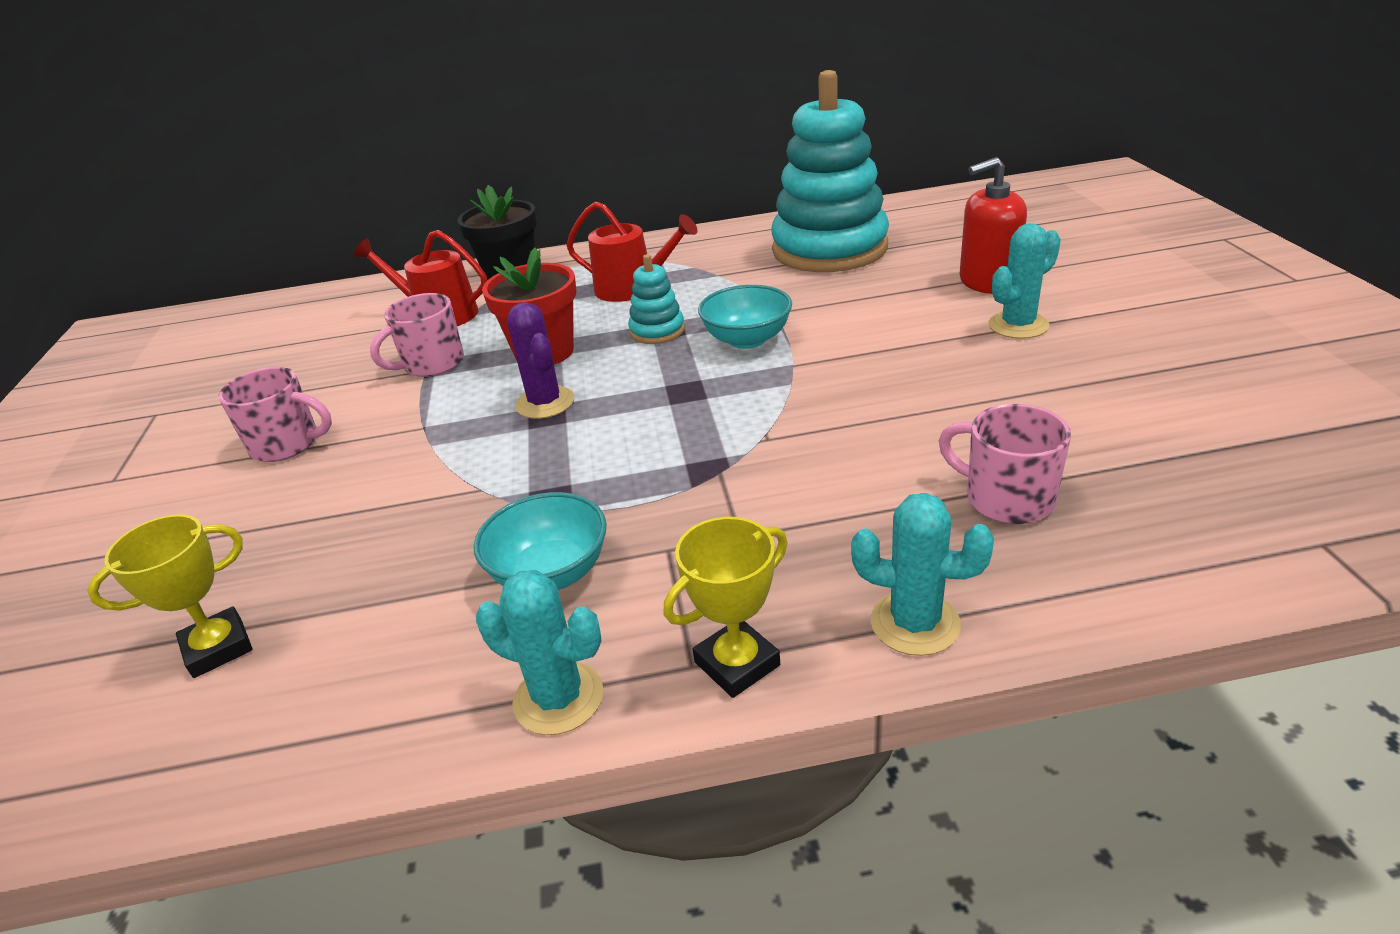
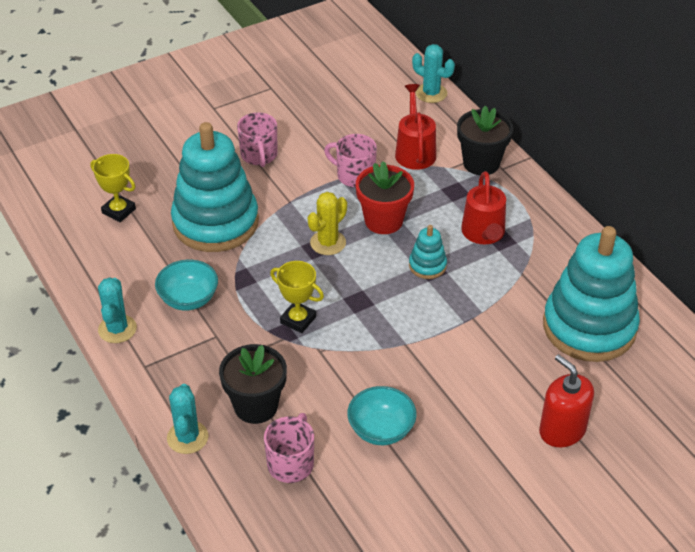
camera: 65 degrees right, 10 degrees up
purple cactus [507,302,574,419] -> yellow cactus [308,192,347,255]
yellow trophy [664,517,788,698] -> yellow trophy moved to [270,261,324,333]
turquoise bowl [698,285,792,349] -> turquoise bowl moved to [347,386,417,445]
turquoise cactus [988,223,1061,339] -> turquoise cactus moved to [412,44,455,103]
none -> turquoise stacking toy [171,122,259,252]
none -> black flower pot [219,344,287,424]

